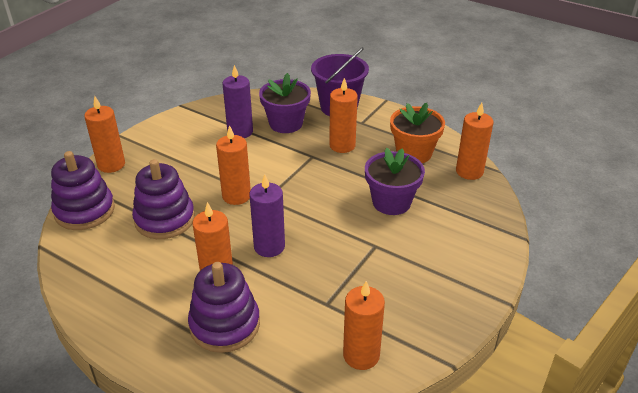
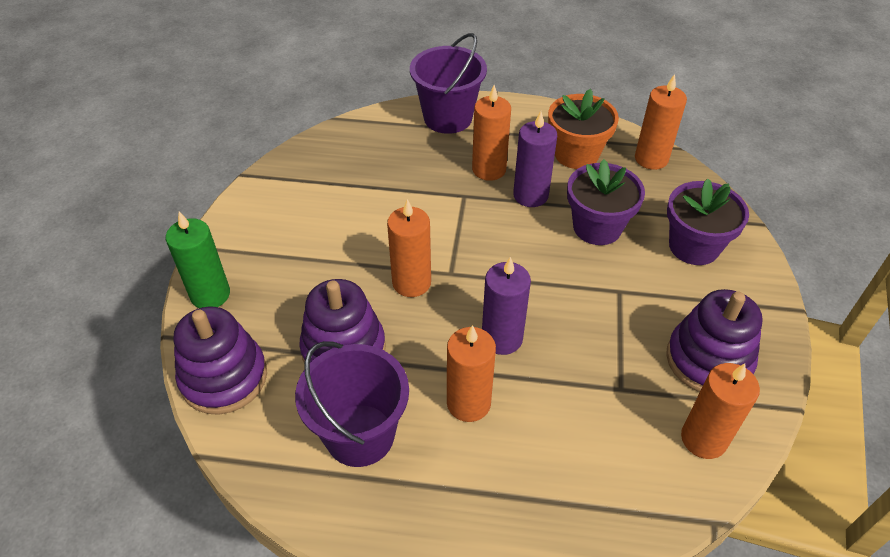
camera: 25 degrees left, 10 degrees up
orange candle [84,96,125,173] -> green candle [166,212,230,308]
purple stacking toy [188,262,260,353] -> purple stacking toy moved to [666,289,763,392]
purple candle [223,65,253,138] -> purple candle moved to [513,111,557,207]
purple flower pot [259,73,311,133] -> purple flower pot moved to [667,178,749,265]
none -> purple bucket [295,341,409,467]

